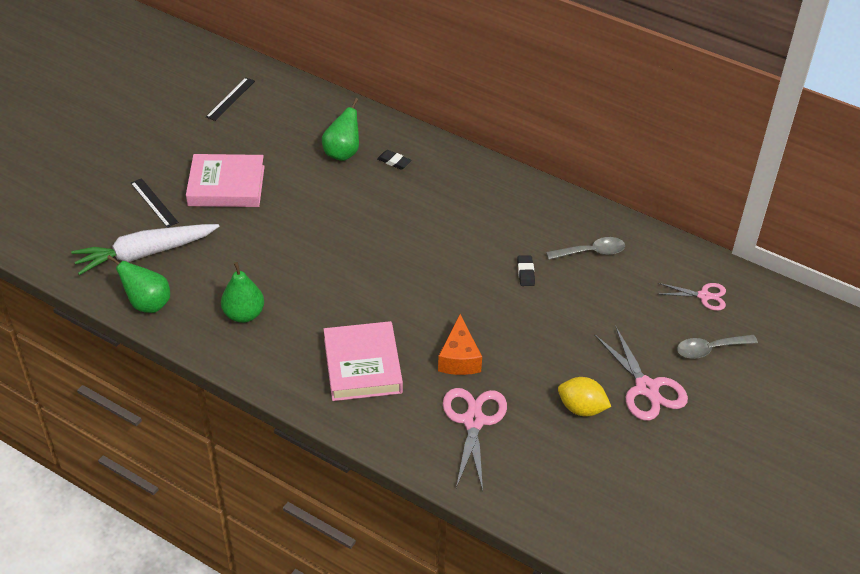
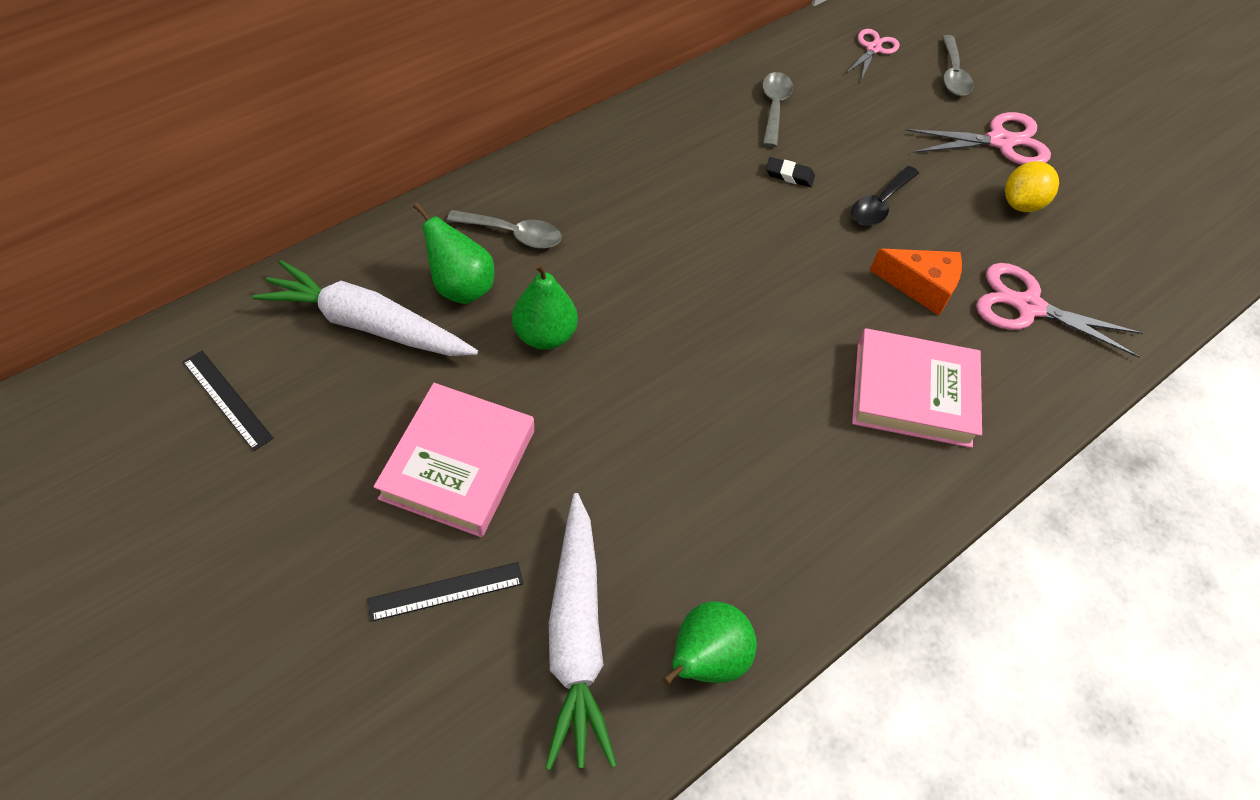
camera: 75 degrees left, 10 degrees up
green pear [221,262,264,323] -> green pear moved to [512,263,578,350]
black eraser [377,150,412,170] -> grey spoon [447,210,562,249]
none -> white carrot [252,260,478,356]
none -> black spoon [851,166,919,226]

